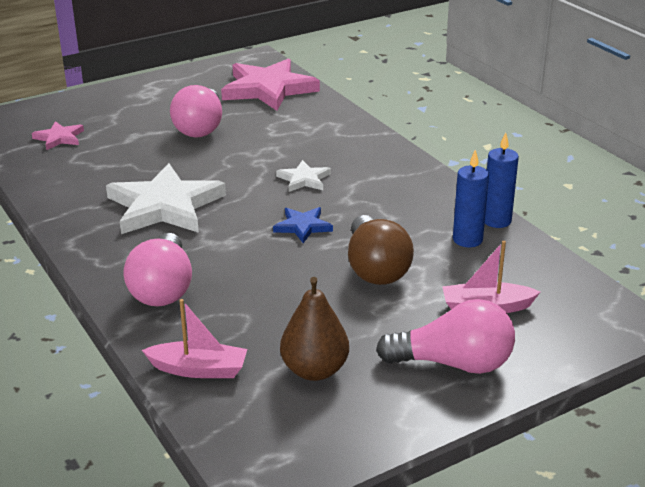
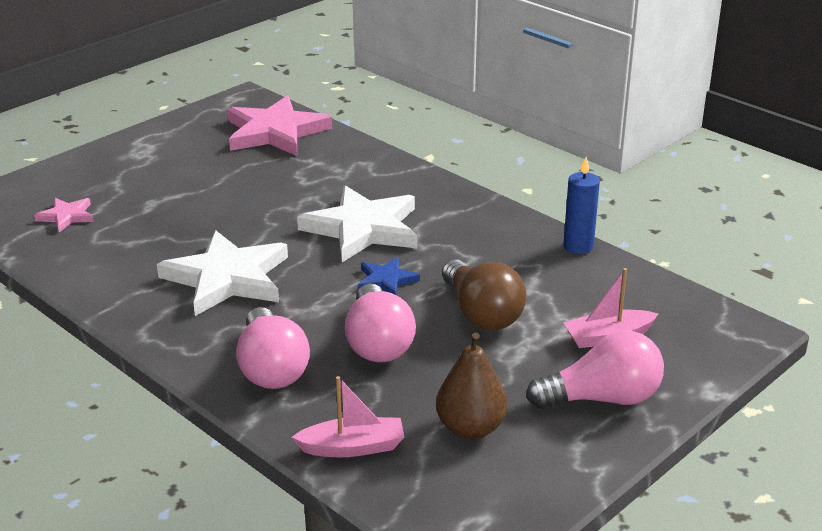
camera: 15 degrees left, 0 degrees up
pink light bulb [170,85,222,138] -> pink light bulb moved to [345,283,416,362]
white star [276,160,331,192] -> white star [297,185,417,262], size x2.09
blue candle [453,150,489,247] -> none

